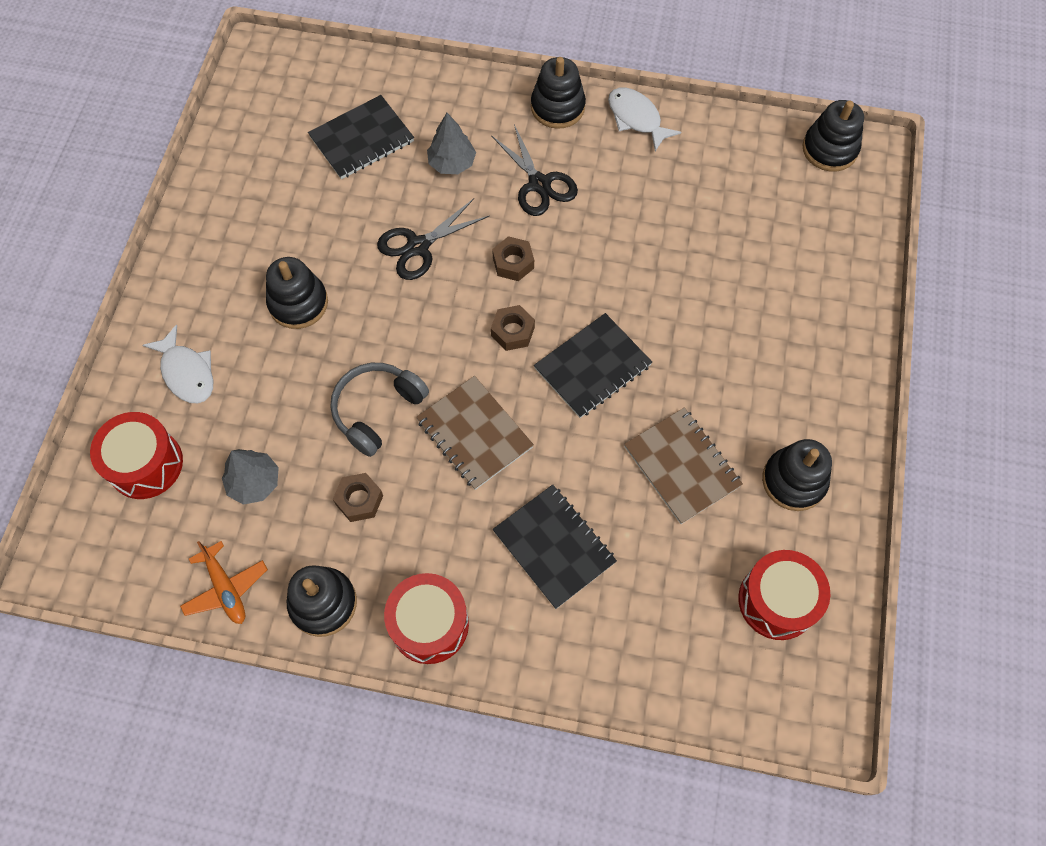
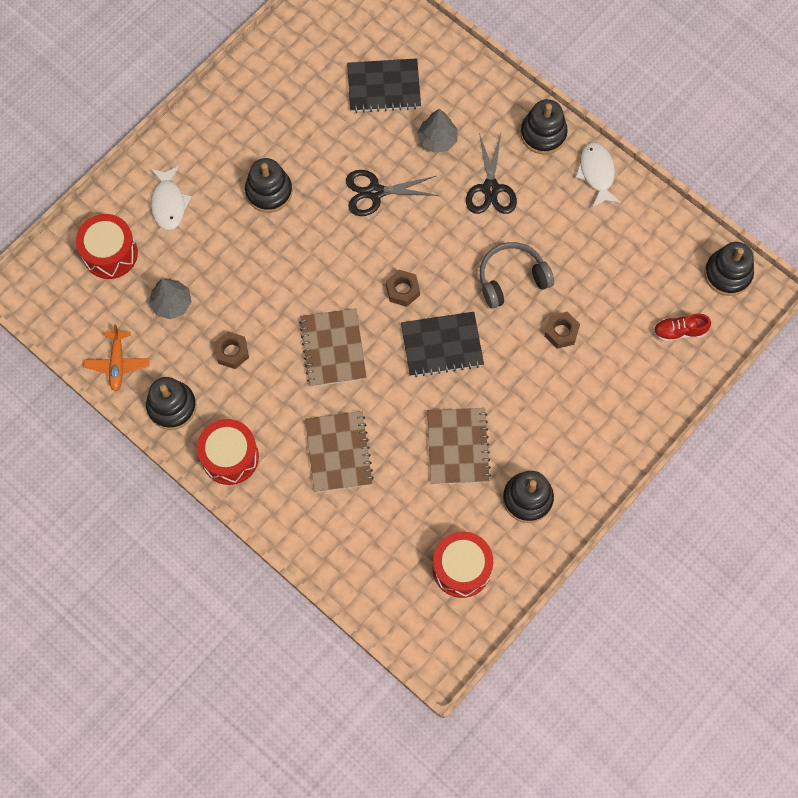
camera: 30 degrees right, 5 degrees up
grey headphones [330,363,429,457] -> grey headphones moved to [480,242,554,309]
brown nut [492,236,534,281] -> brown nut moved to [544,312,580,349]
black notebook [493,485,617,609] -> brown notebook [305,411,374,492]
none -> red shoe [653,313,711,342]

